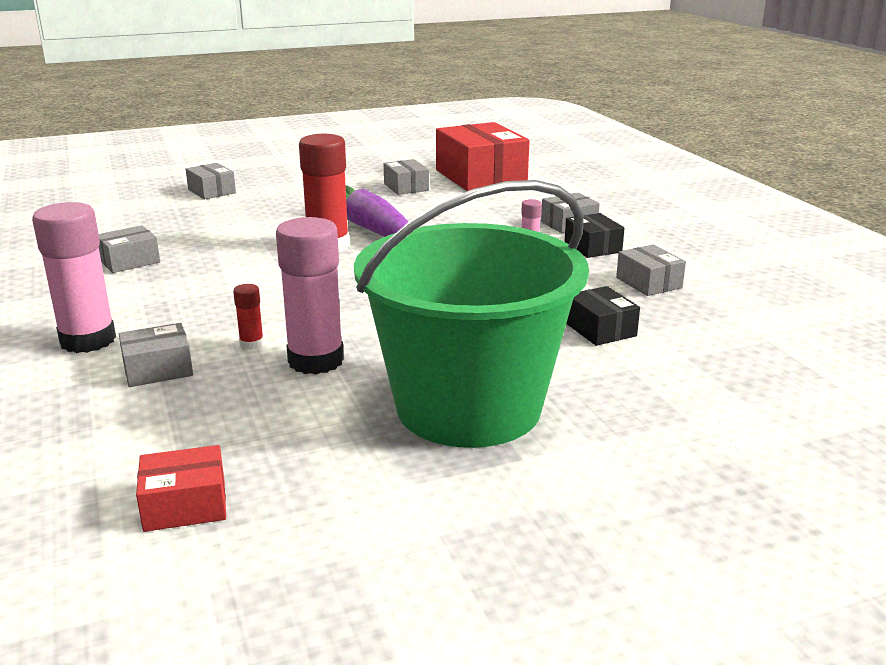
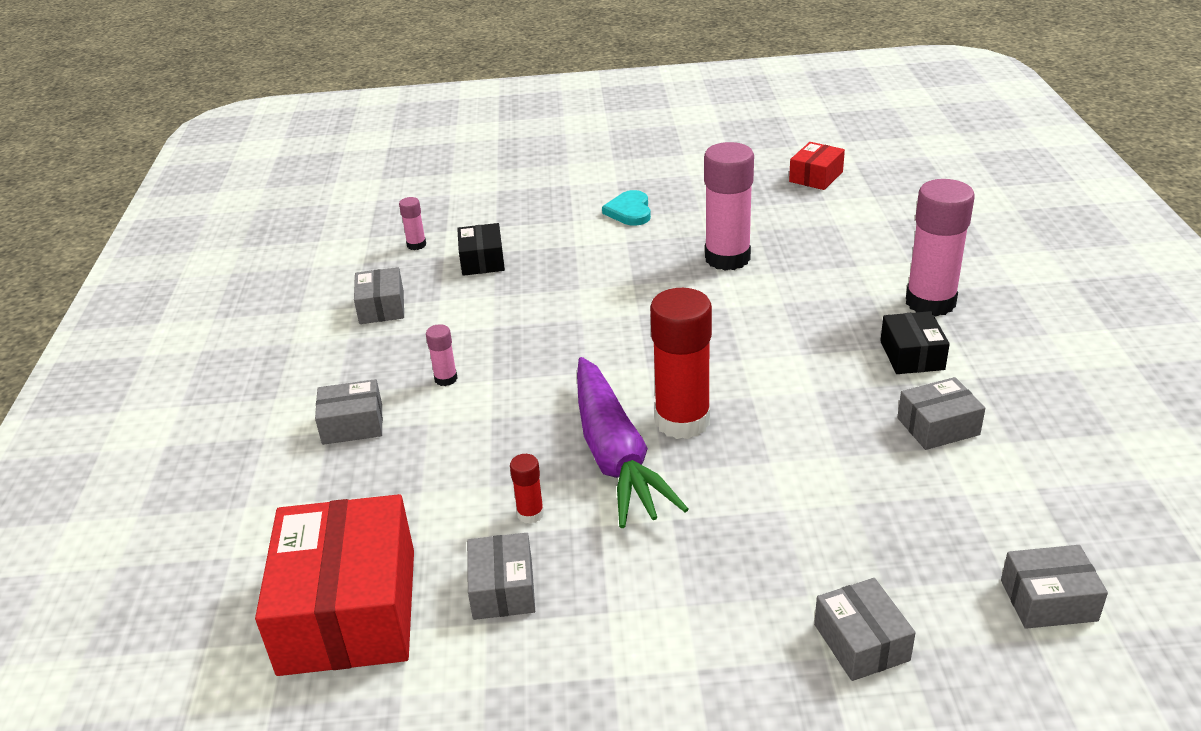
camera: 160 degrees left, 10 degrees up
grey box [119,323,193,387] -> grey box moved to [1001,545,1108,629]
red box [136,445,226,532] -> red box turned 60 degrees counterclockwise [789,142,845,190]
red glue stick [233,284,264,350] -> red glue stick moved to [510,454,544,524]
green bucket [354,180,589,448] -> turquoise heart [602,190,651,226]
black box [564,213,625,258] -> black box moved to [880,311,950,374]
none -> pink glue stick [399,197,426,250]

